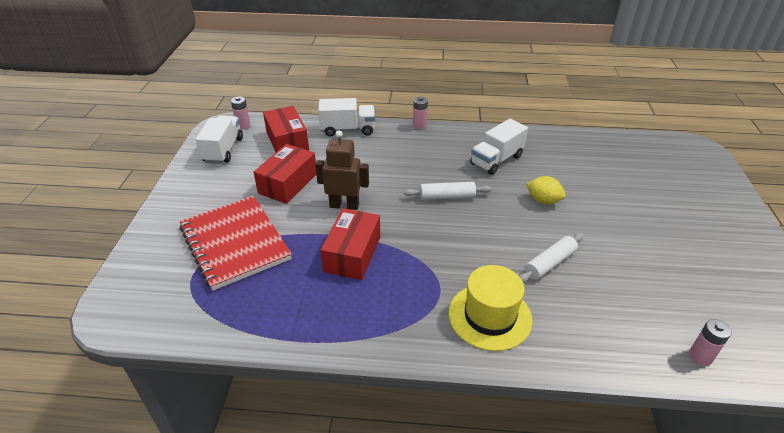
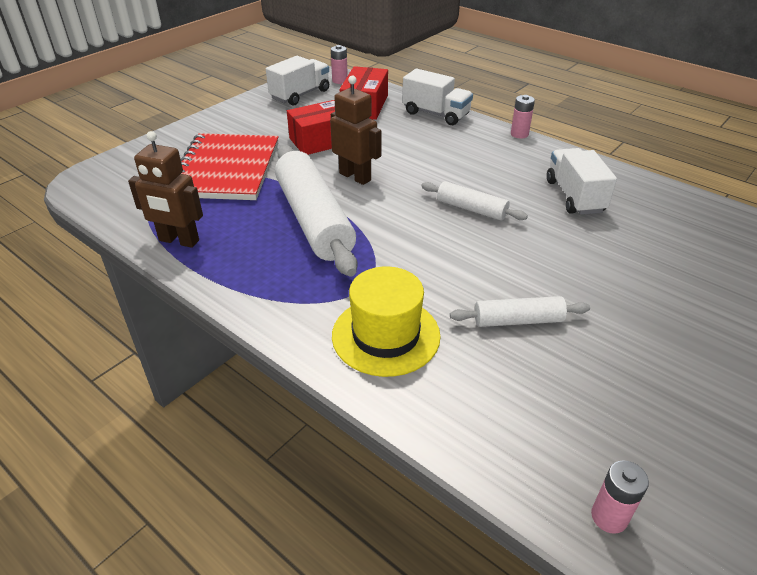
camera: 35 degrees right, 0 degrees up
red box [320,208,380,280] -> white rolling pin [275,145,357,277]
white truck [470,119,528,175] -> white truck turned 90 degrees clockwise [547,148,617,215]
yellow lemon [526,176,566,204] -> none
none -> brown robot [128,131,203,248]

